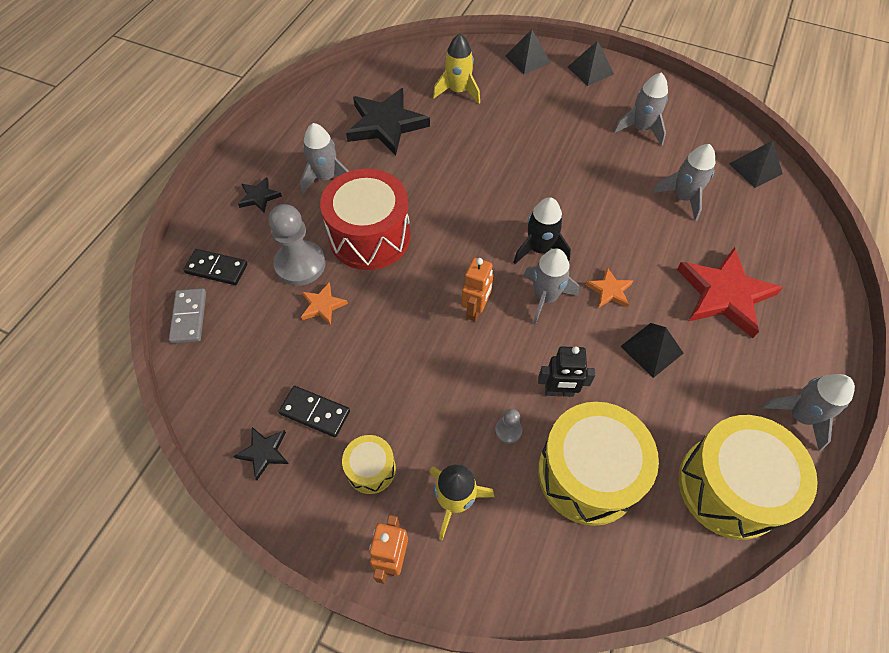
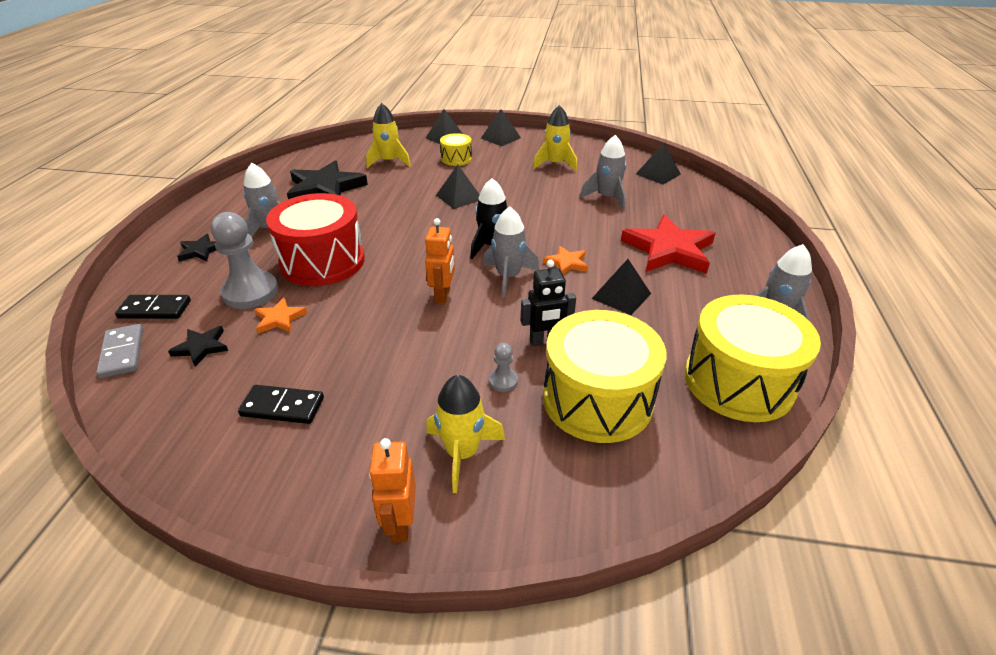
camera: 15 degrees left, 20 degrees down
black star [234,427,288,480] -> black star moved to [168,326,228,367]
yellow drum [342,435,396,494] -> yellow drum moved to [440,133,472,166]
grey rocket [614,72,668,146] -> yellow rocket [533,105,577,171]
none -> black pyramid [436,165,480,209]

